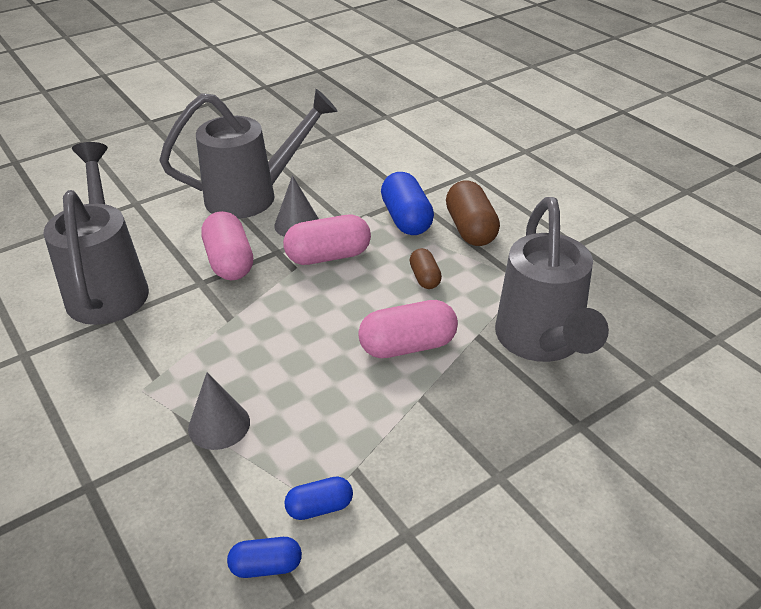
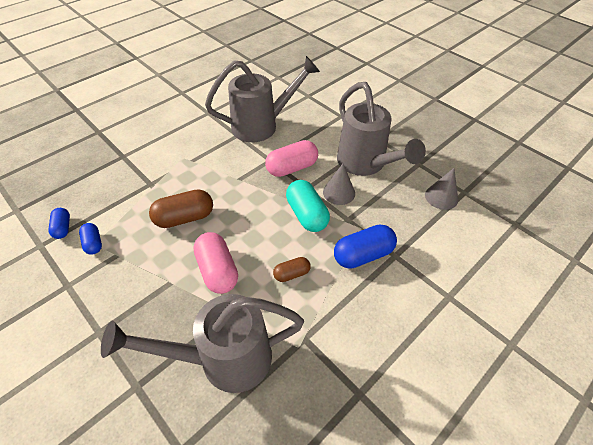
camera: 80 degrees right, 10 degrees up
grey cone [188,372,250,450] -> grey cone moved to [425,168,458,210]
pink capsule [283,215,371,265] -> turquoise capsule [286,180,330,232]
brown capsule [446,181,500,246] -> brown capsule moved to [149,189,213,228]

